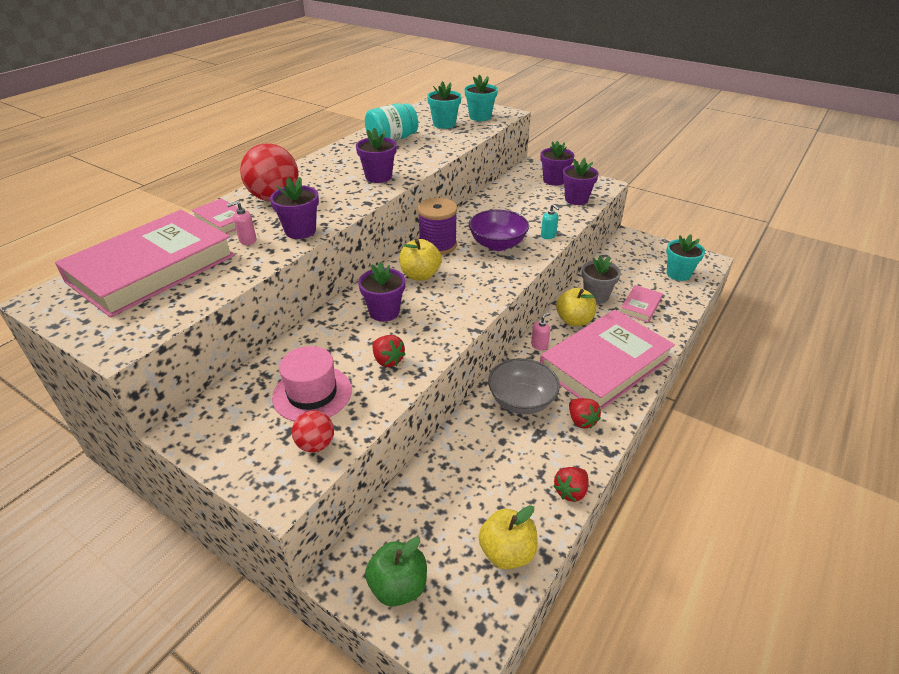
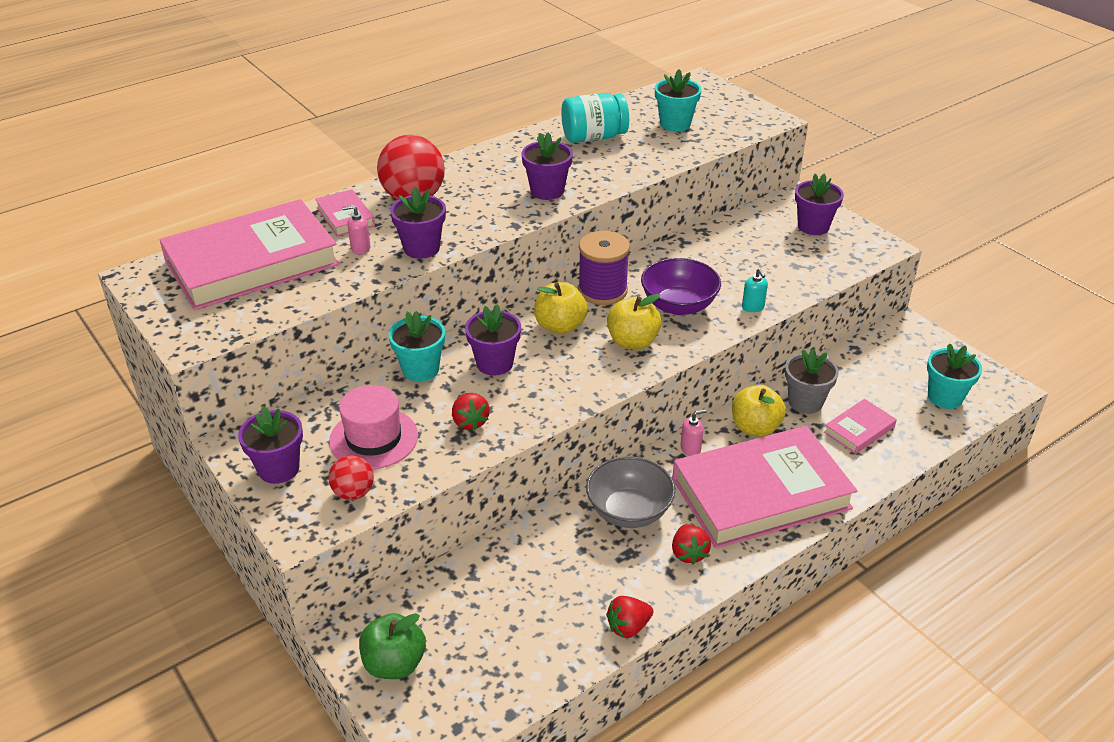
camera: 20 degrees right, 0 degrees up
turquoise flower pot [465,75,498,121] -> turquoise flower pot moved to [389,311,445,382]
yellow apple [479,505,537,569] -> yellow apple moved to [607,294,661,349]
purple flower pot [562,158,599,205] -> purple flower pot moved to [238,406,303,484]

